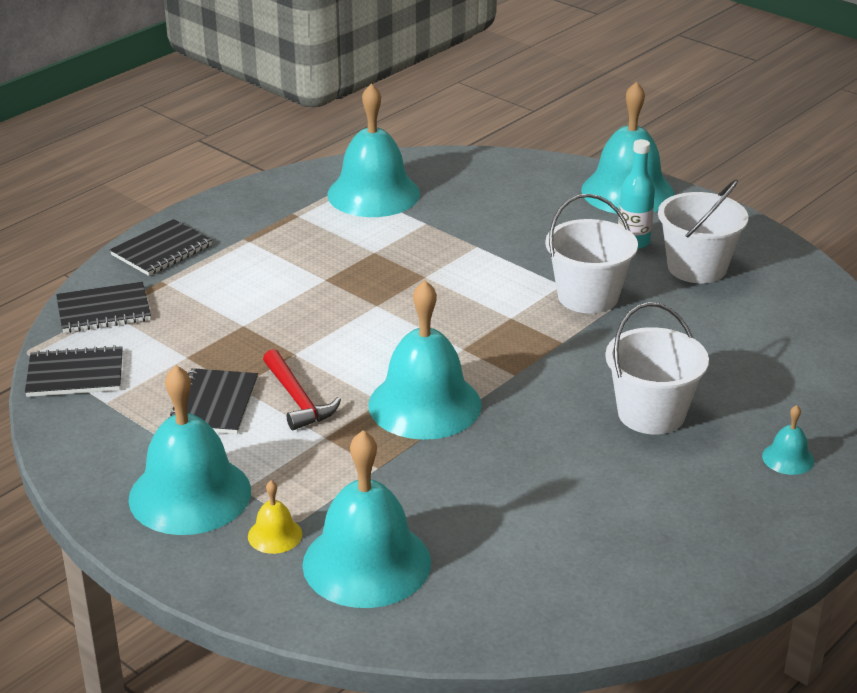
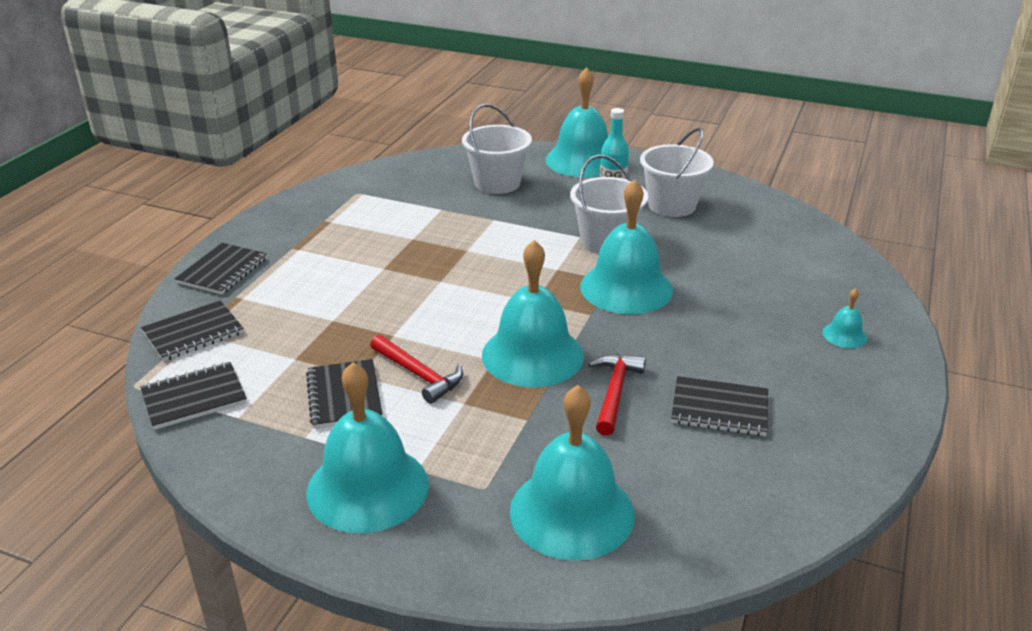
camera: 20 degrees left, 0 degrees up
yellow bell [248,480,302,554] -> none
turquoise bell [327,83,420,217] -> turquoise bell moved to [580,179,673,314]
white bucket [605,302,709,434] -> white bucket moved to [462,104,532,194]
none -> red hammer [588,354,646,436]
none -> black notebook [671,376,768,436]

